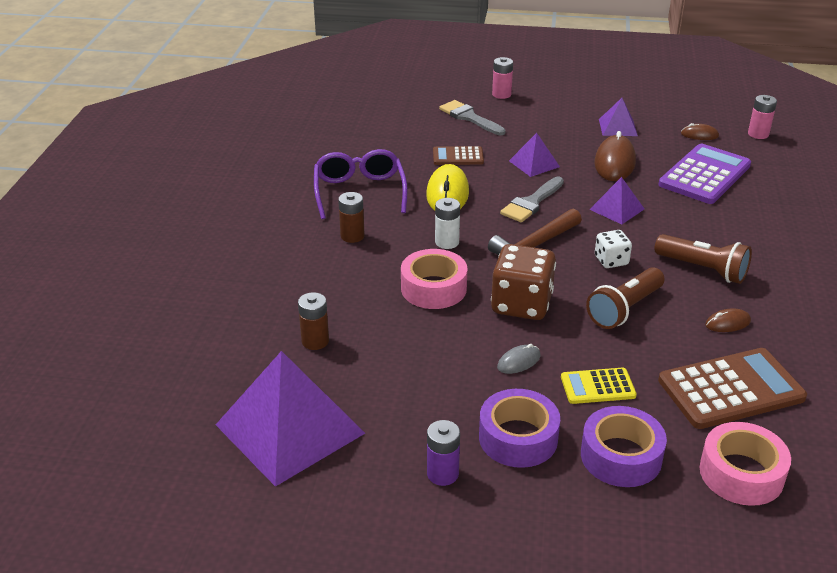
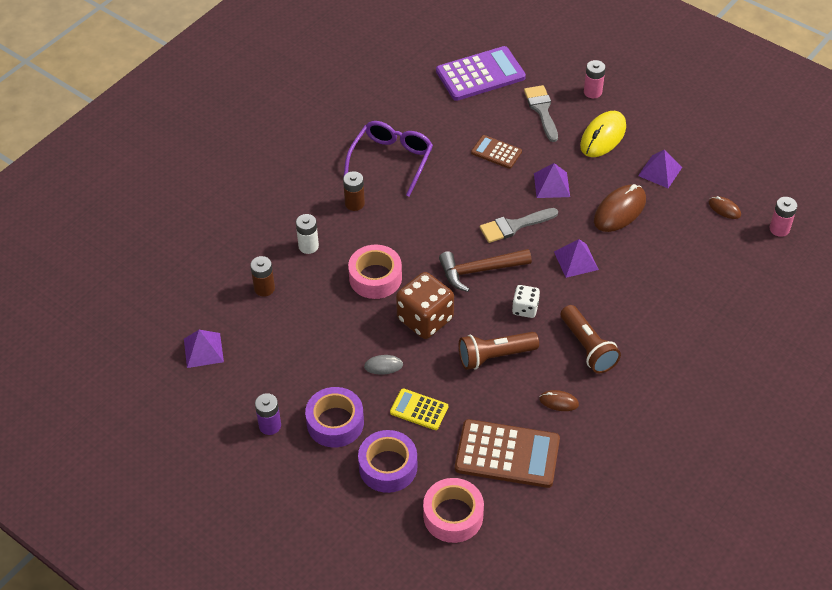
camera: 30 degrees right, 15 degrees up
purple pyramid [216,351,365,487] -> purple pyramid [184,330,224,368], size x0.48
yellow mouse [426,164,469,211] -> yellow mouse moved to [580,111,626,157]
white battery [435,198,460,249] -> white battery moved to [296,214,319,254]
purple calculator [658,144,751,204] -> purple calculator moved to [436,46,526,101]

